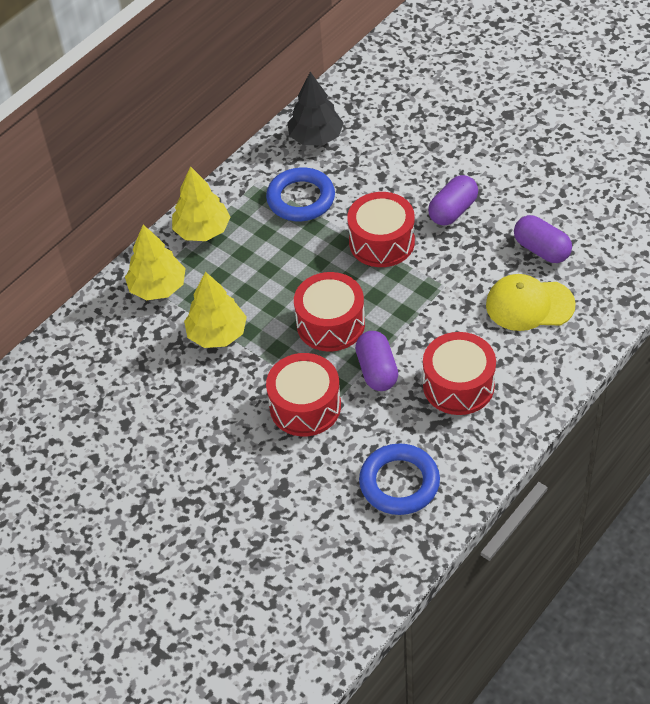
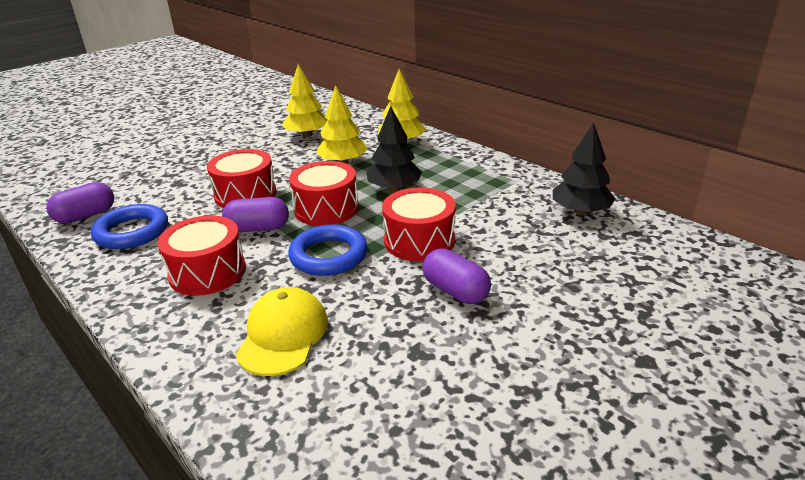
camera: 95 degrees right, 20 degrees down
yellow tree [172,166,230,241] -> yellow tree moved to [282,64,328,137]
blue ring [266,167,335,221] -> blue ring moved to [288,225,368,276]
purple capsule [514,215,572,263] -> purple capsule moved to [46,182,114,224]
none -> black tree [366,106,422,191]

